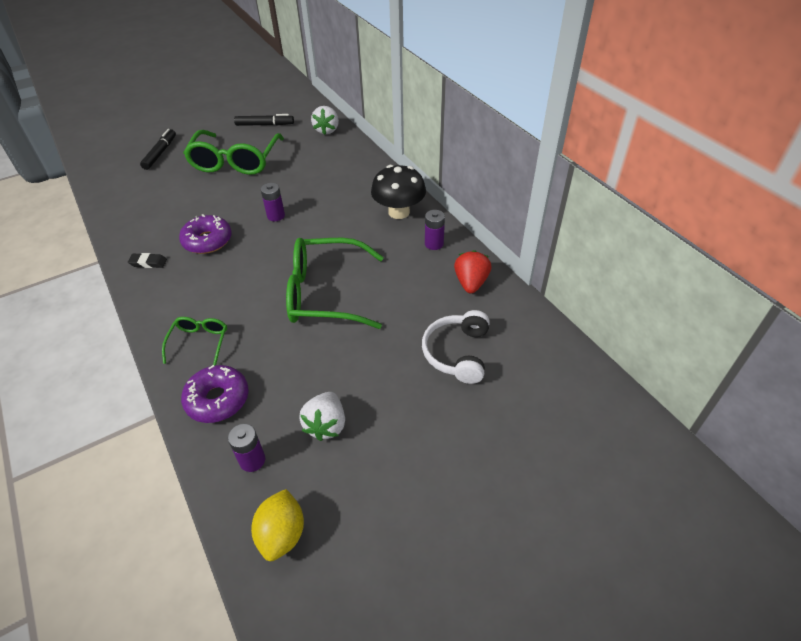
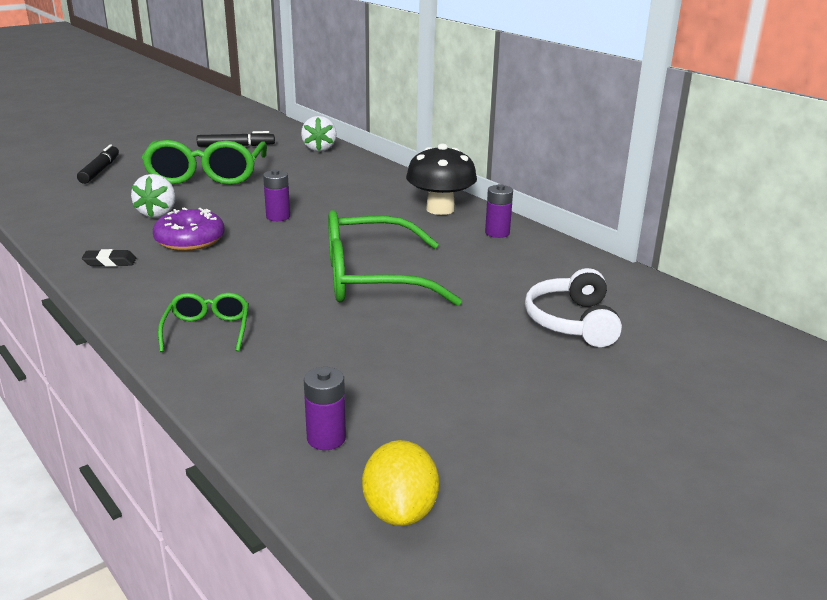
camera: 10 degrees left, 20 degrees down
purple donut [181,365,249,423] -> none
white strawberry [299,392,345,441] -> white strawberry moved to [131,174,176,218]
red strawberry [454,250,491,294] -> none

